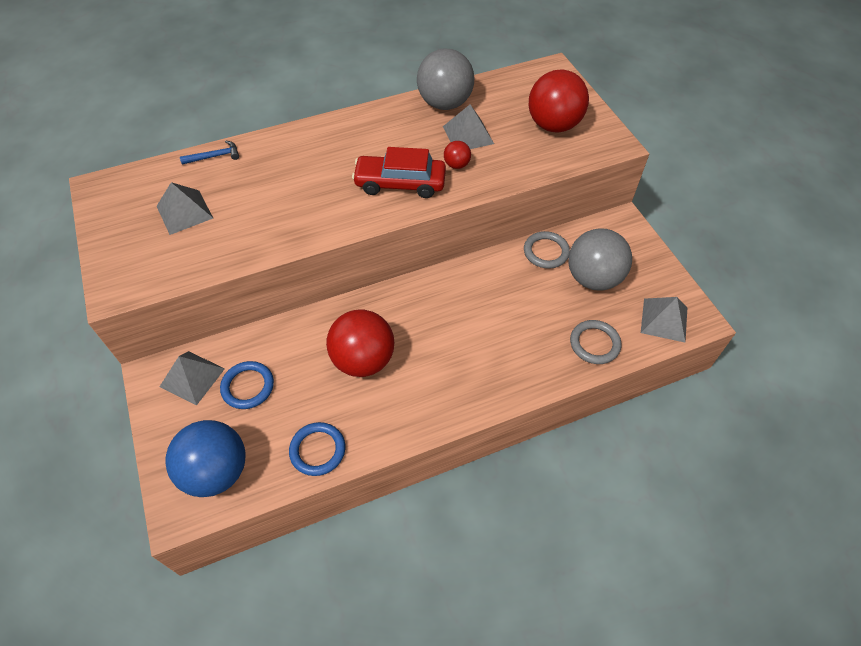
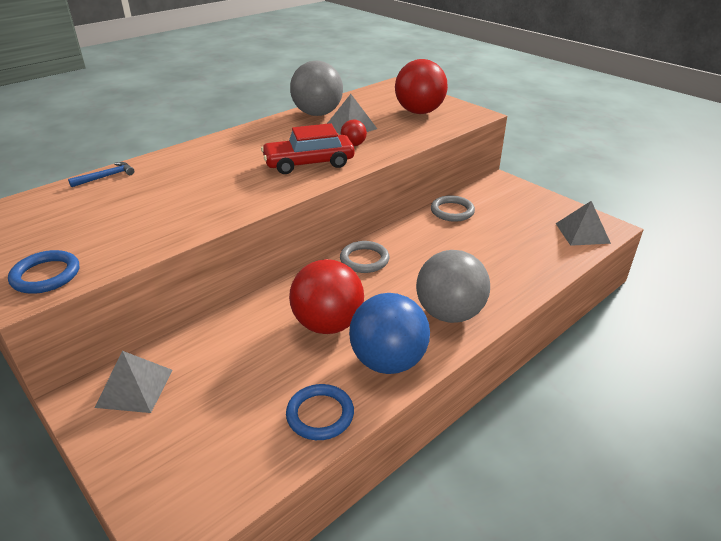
camera: 20 degrees left, 20 degrees down
grey pyramid [157,182,213,235] -> none
blue ball [165,420,245,497] -> blue ball moved to [349,293,430,374]
blue ring [220,361,274,409] -> blue ring moved to [8,250,79,294]
grey ball [568,228,632,290] -> grey ball moved to [416,250,490,323]
grey ring [570,320,621,364] -> grey ring moved to [340,241,389,273]

